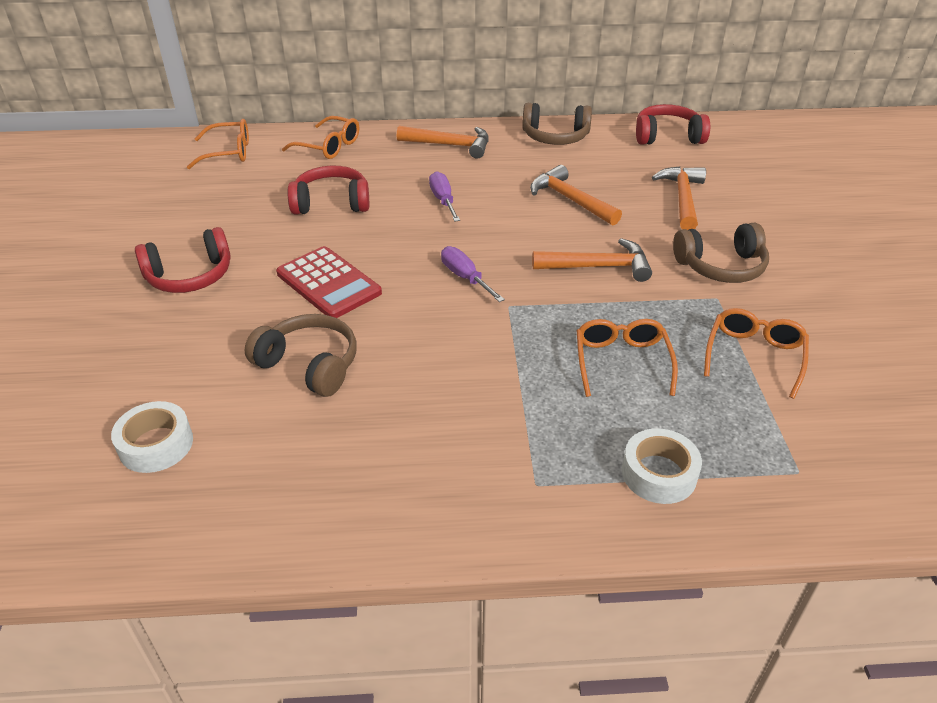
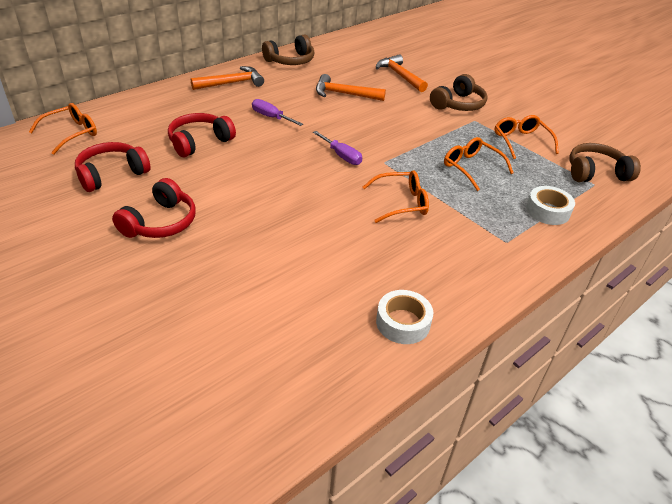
camera: 40 degrees left, 0 degrees up
white tape [111,401,193,473] -> white tape moved to [376,290,433,344]
brown headphones [244,314,356,397] -> brown headphones moved to [569,143,641,182]
red calculator [276,246,382,318] -> none
orange glasses [282,116,359,159] -> orange glasses moved to [363,170,429,223]
purple screwdriver [441,246,505,302] -> purple screwdriver turned 150 degrees counterclockwise [313,131,362,165]
orange hammer [532,238,652,282] -> none
red headphones [636,104,710,145] -> red headphones moved to [75,142,151,192]

